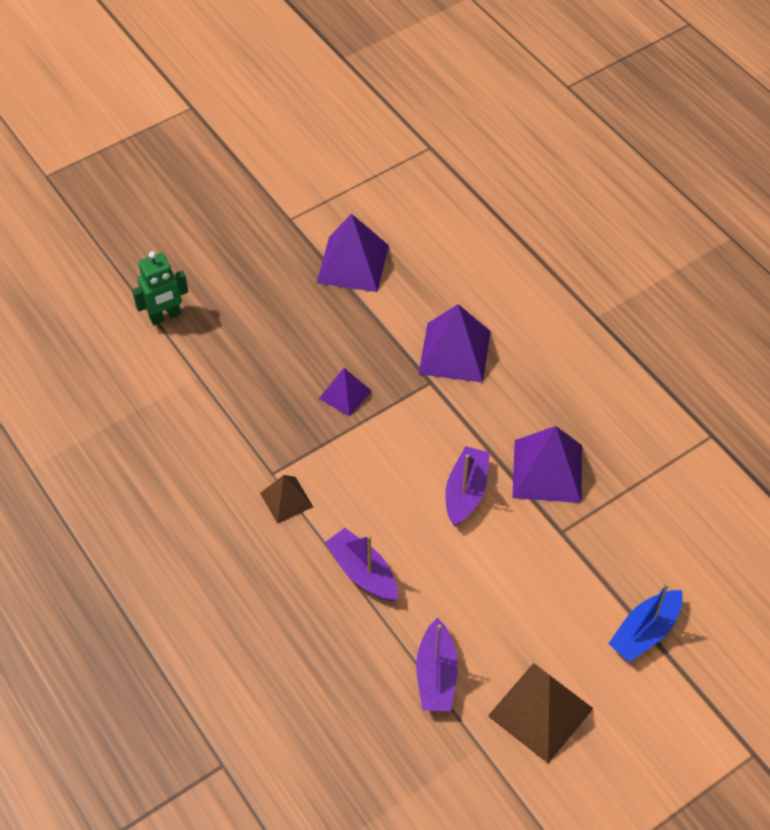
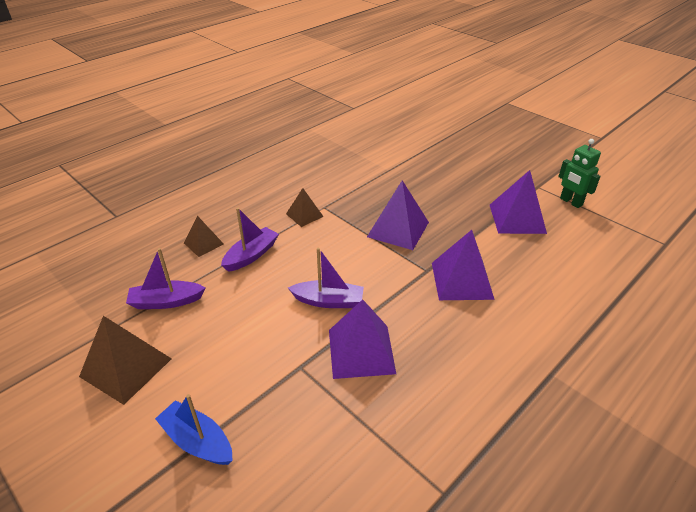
camera: 80 degrees right, 15 degrees down
green robot [132,251,188,325] -> green robot moved to [558,139,601,208]
purple pyramid [319,368,371,417] -> purple pyramid [367,180,429,250], size x1.72
none -> brown pyramid [184,216,224,257]

